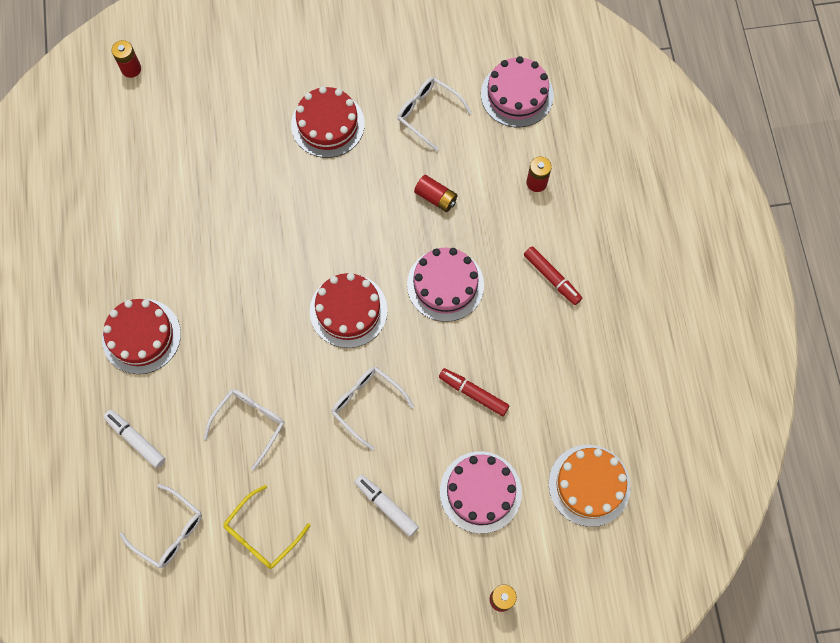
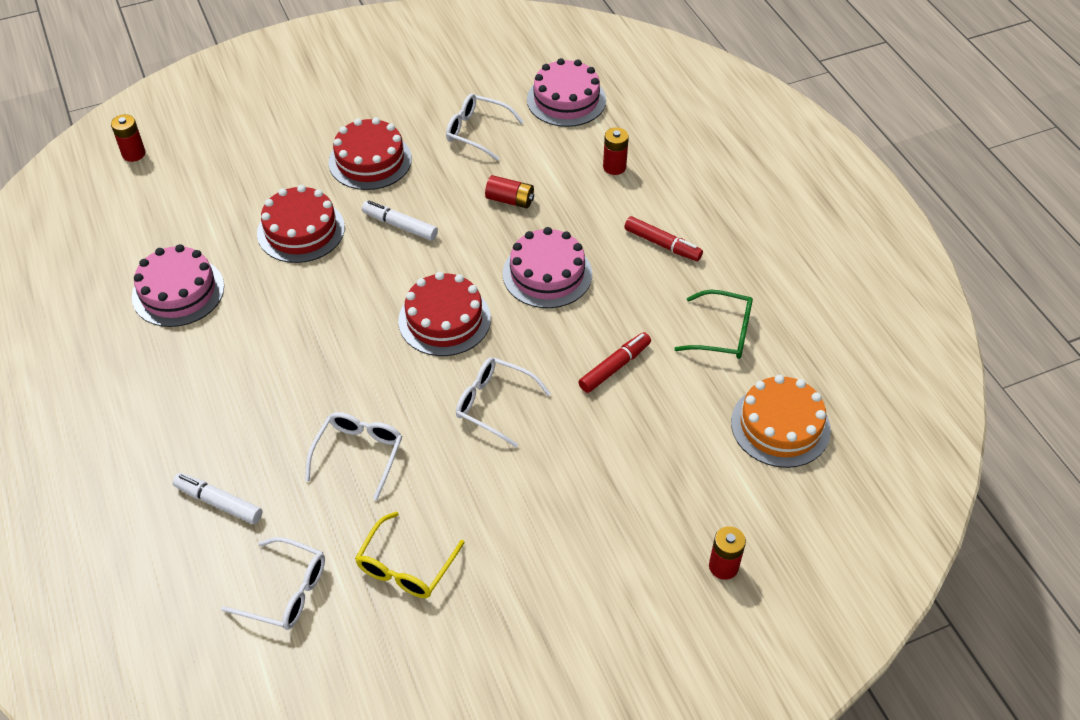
camera: 15 degrees left, 20 degrees down
red cake [102,299,181,374] -> red cake moved to [257,185,345,263]
white marker [354,475,419,537] -> white marker moved to [362,201,438,241]
red marker [439,368,510,416] -> red marker turned 120 degrees clockwise [579,332,651,393]
pink cake [440,451,522,534] -> pink cake moved to [132,244,224,327]
none -> green glasses [674,290,753,359]

